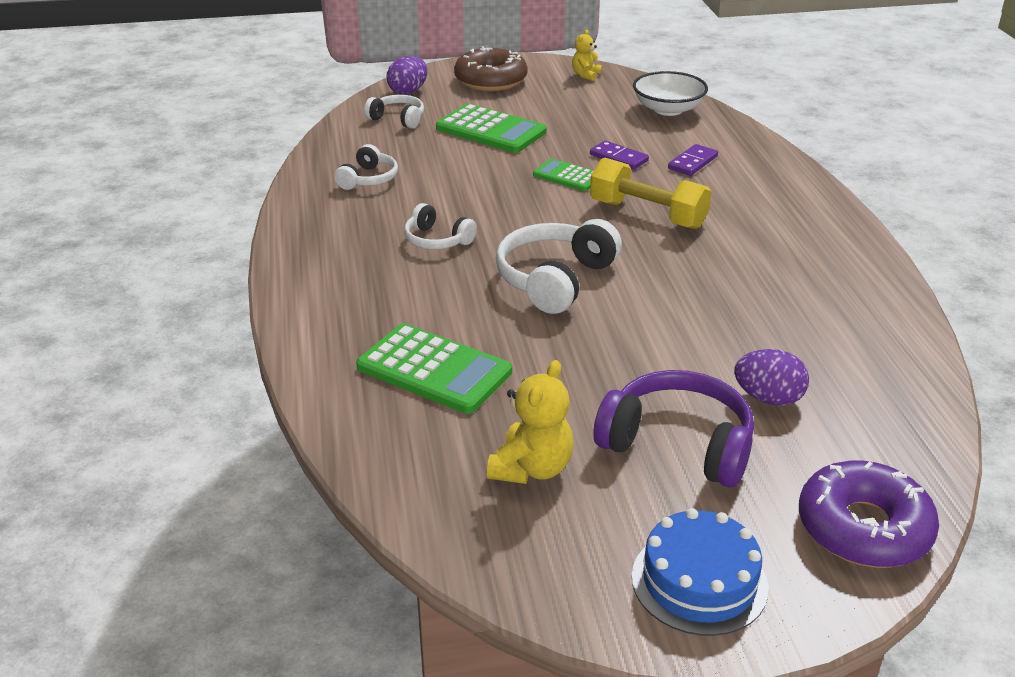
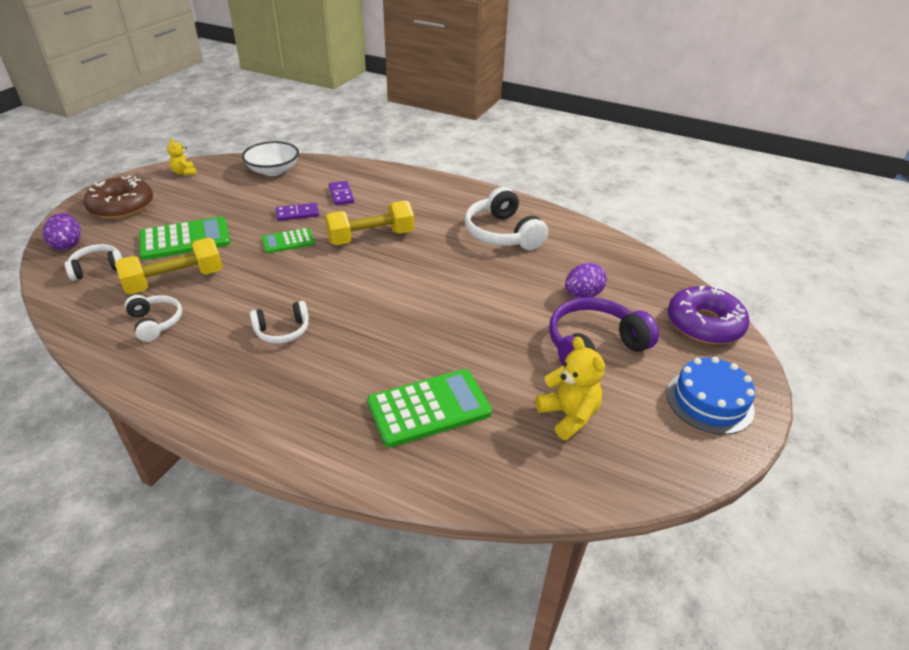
camera: 55 degrees left, 5 degrees up
white headphones [496,219,622,314] -> white headphones moved to [465,187,548,250]
none -> yellow dumbbell [115,238,223,294]

